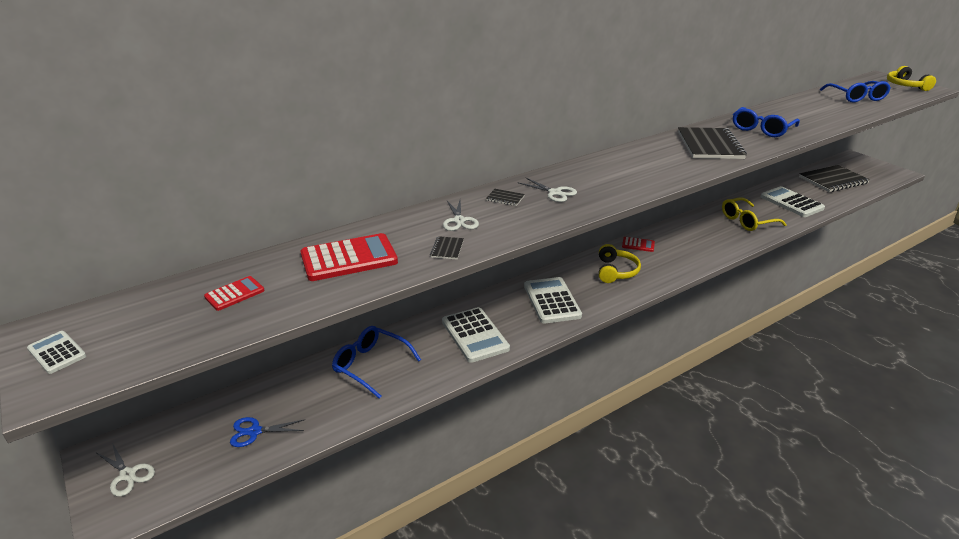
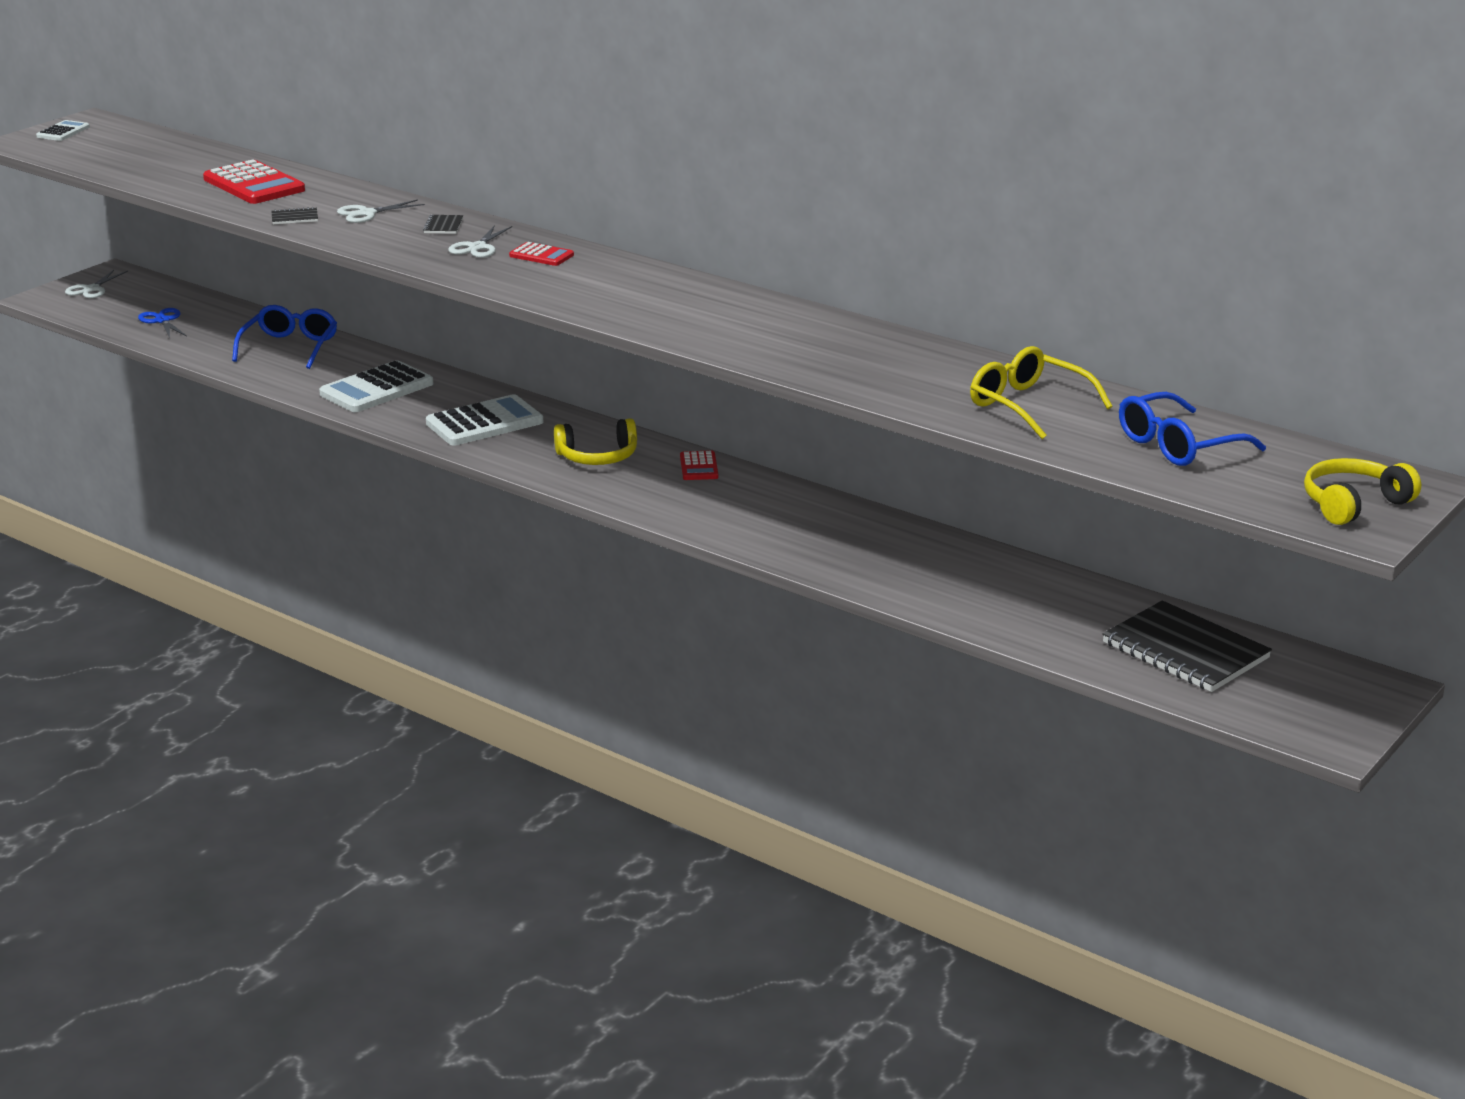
camera: 70 degrees right, 5 degrees down
red calculator [204,276,265,311] -> red calculator moved to [509,242,574,266]
black notebook [678,127,747,159] -> none
yellow glasses [722,197,787,231] -> yellow glasses moved to [970,346,1112,439]
blue glasses [733,107,800,137] -> none
white calculator [761,186,825,217] -> none

